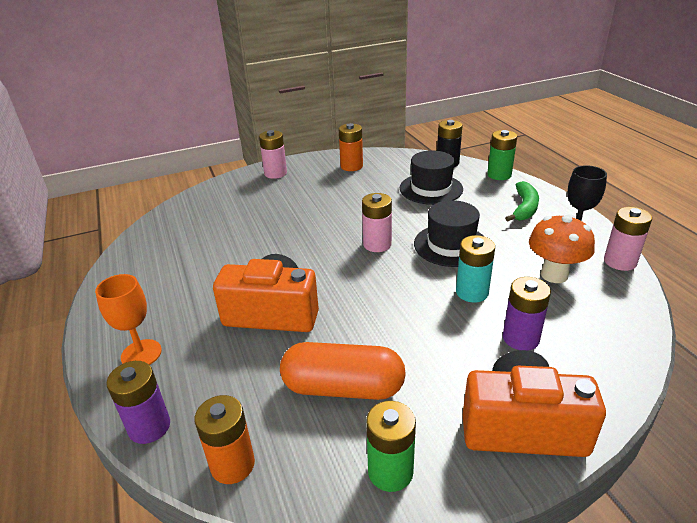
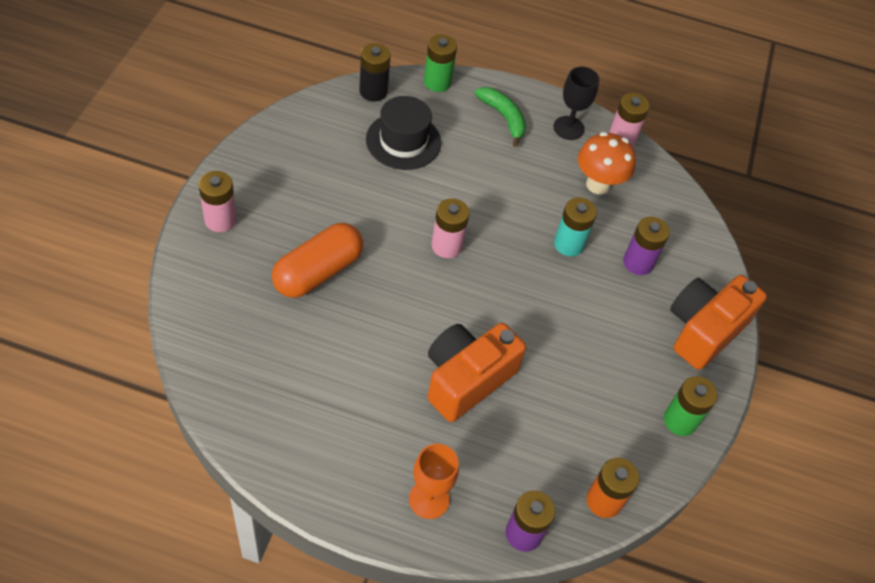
camera: 60 degrees left, 20 degrees up
orange capsule [280,342,406,400] -> orange capsule moved to [272,223,363,298]
orange battery [339,123,363,171] -> none
black hat [414,200,483,267] -> none

